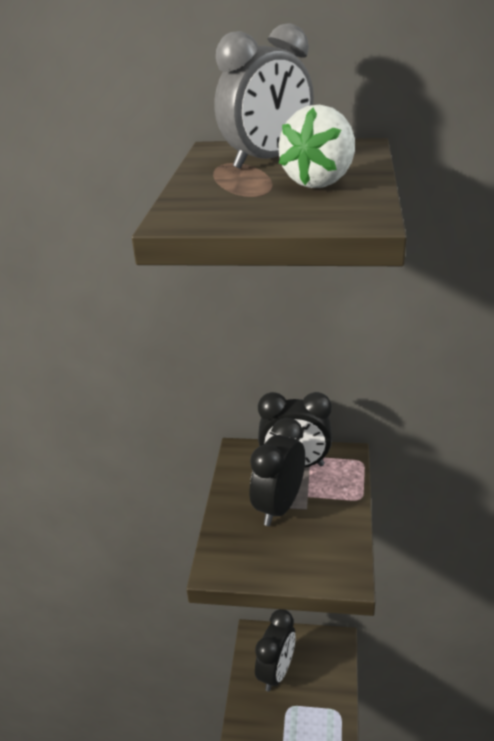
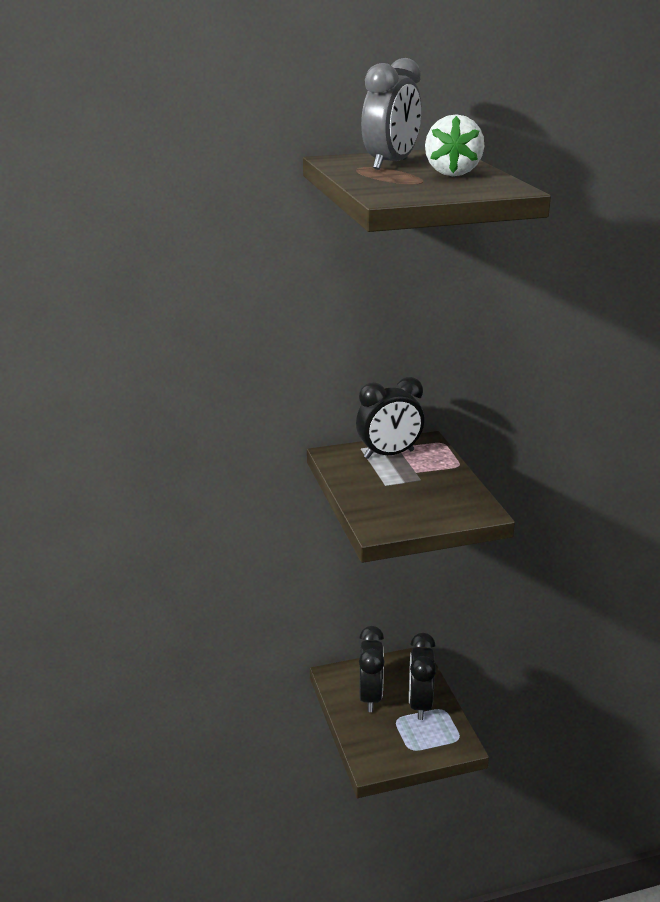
camera: 25 degrees left, 5 degrees down
black clock [250,418,305,526] -> black clock moved to [409,633,436,720]

